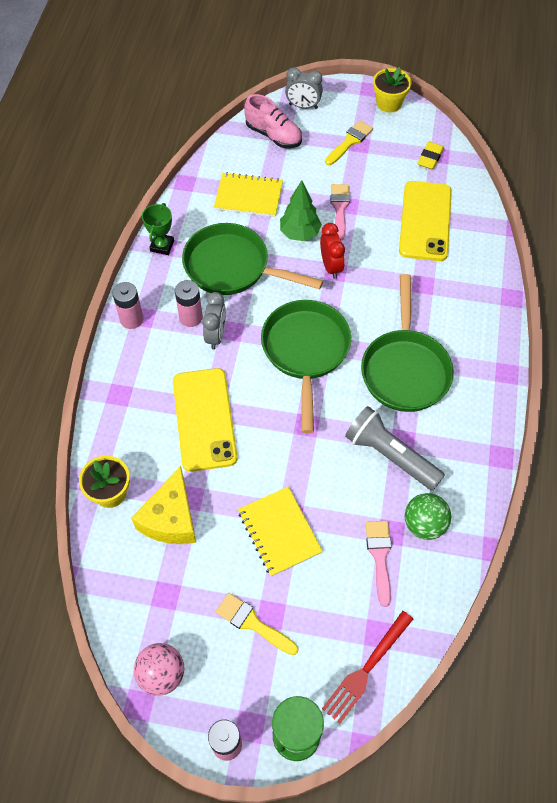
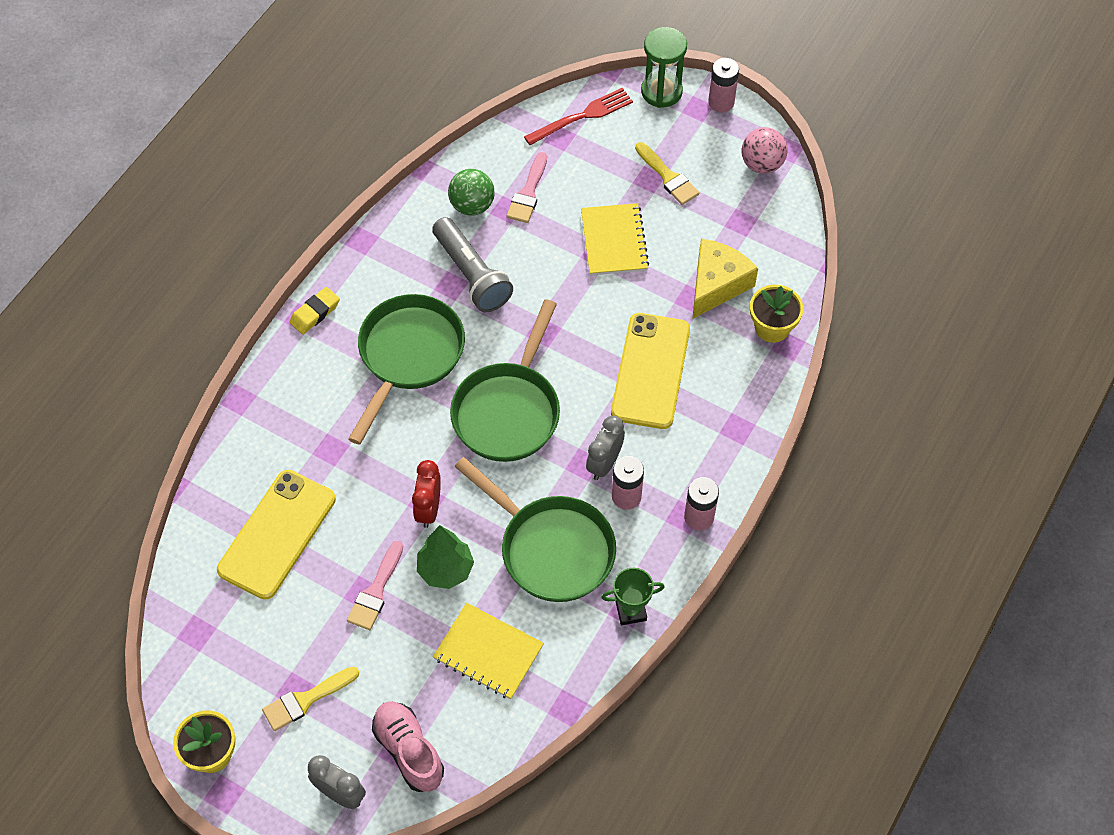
camera: 160 degrees left, 0 degrees up
green trophy [142,203,174,255] -> green trophy turned 45 degrees clockwise [601,568,665,625]
yellow eraser [418,142,444,170] -> yellow eraser moved to [290,287,340,334]

